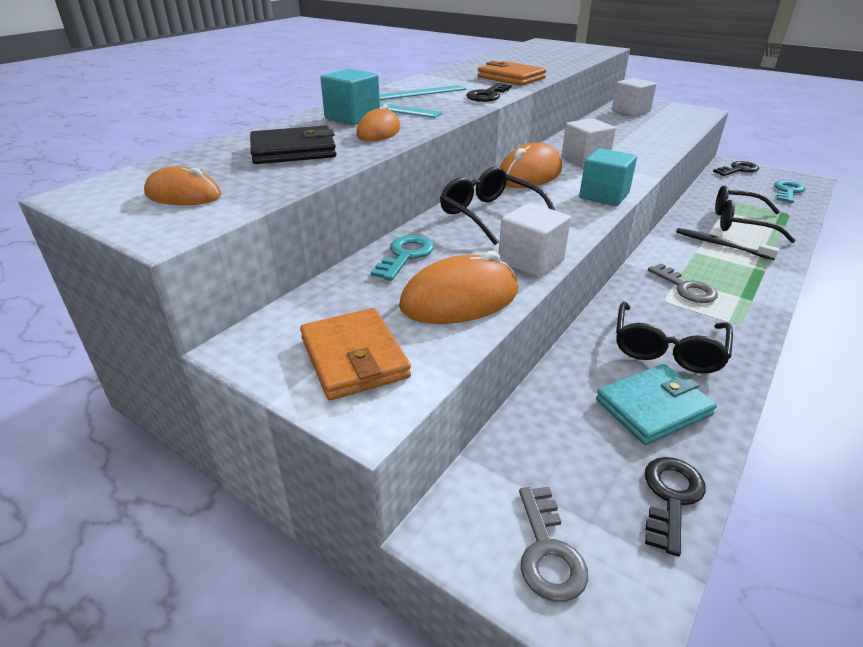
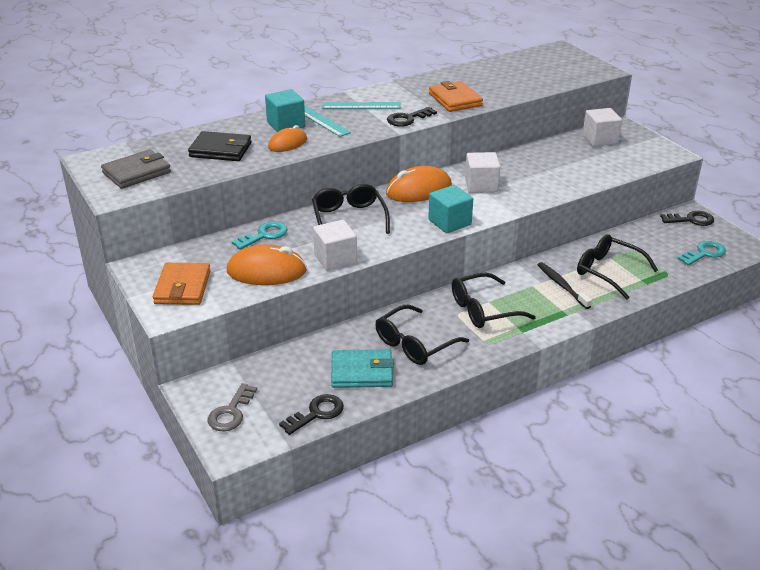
camera: 25 degrees right, 0 degrees up
orange mouse [144,166,221,205] -> grey wallet [101,149,171,189]
grey key [648,263,718,303] -> black glasses [452,273,536,328]

